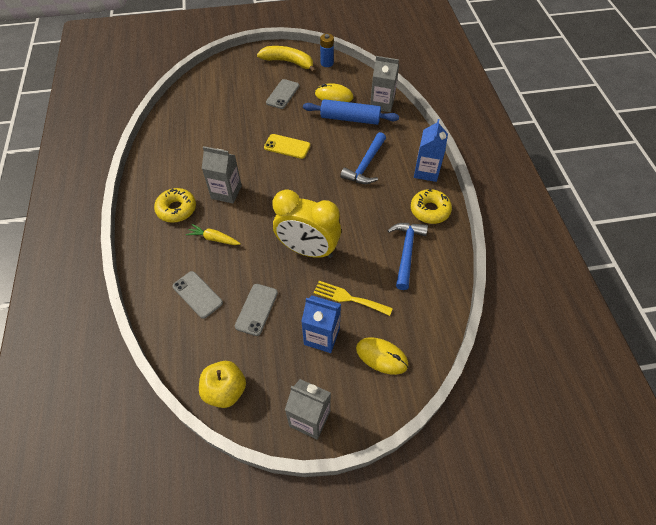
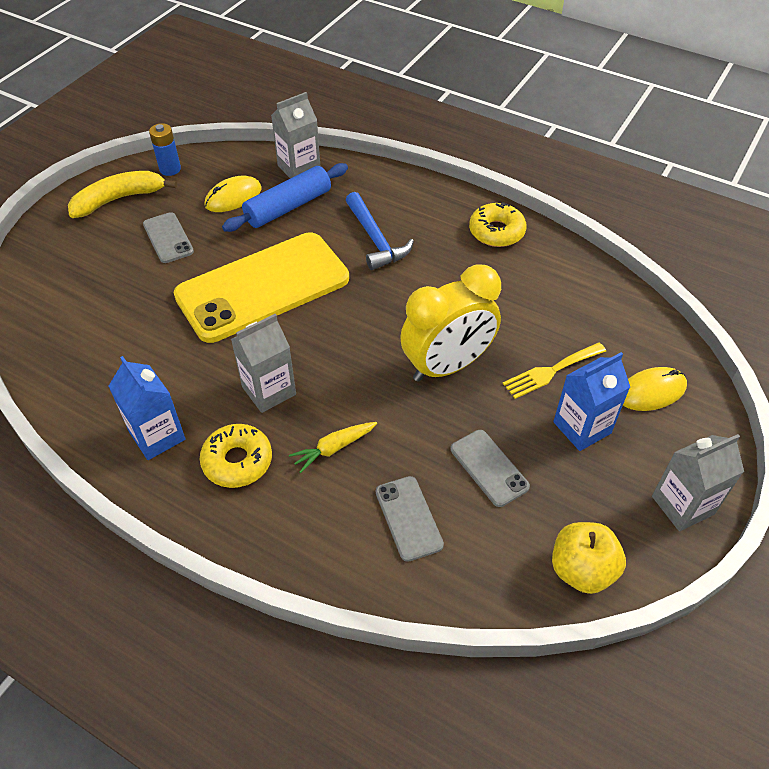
camera: 50 degrees left, 5 degrees down
grey phone [173,271,223,319] -> grey phone turned 75 degrees clockwise [376,476,444,562]
yellow phone [264,134,310,159] -> yellow phone [174,232,349,343], size x2.32
blue hammer [388,223,428,290] -> none
blue carton [414,119,448,182] -> blue carton moved to [109,356,186,460]

